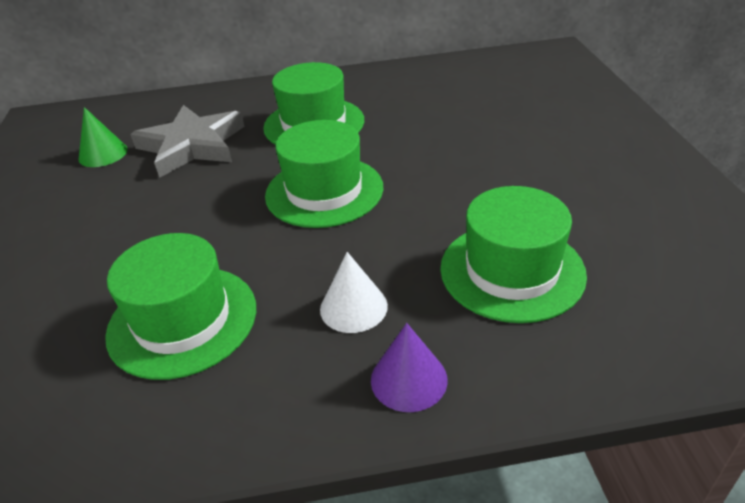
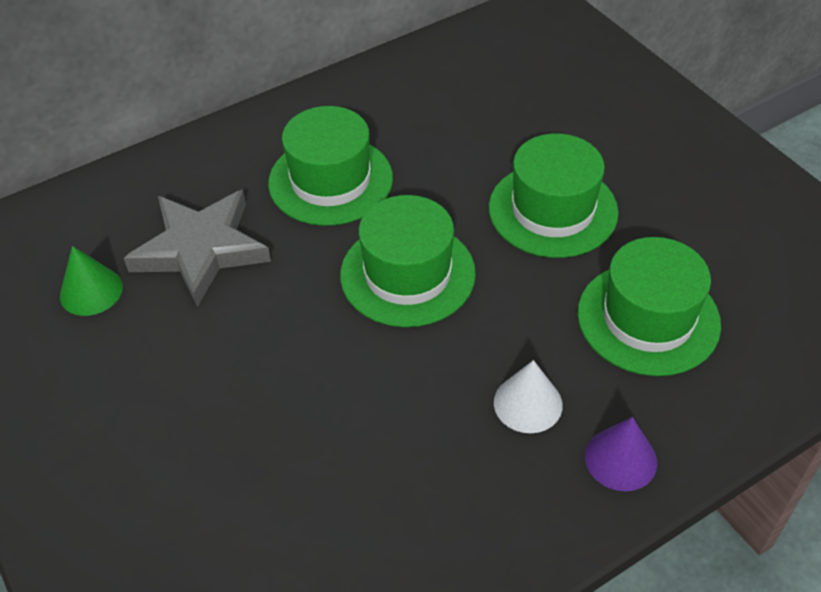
camera: 25 degrees left, 10 degrees up
green hat [105,233,256,380] -> green hat moved to [489,133,619,258]

